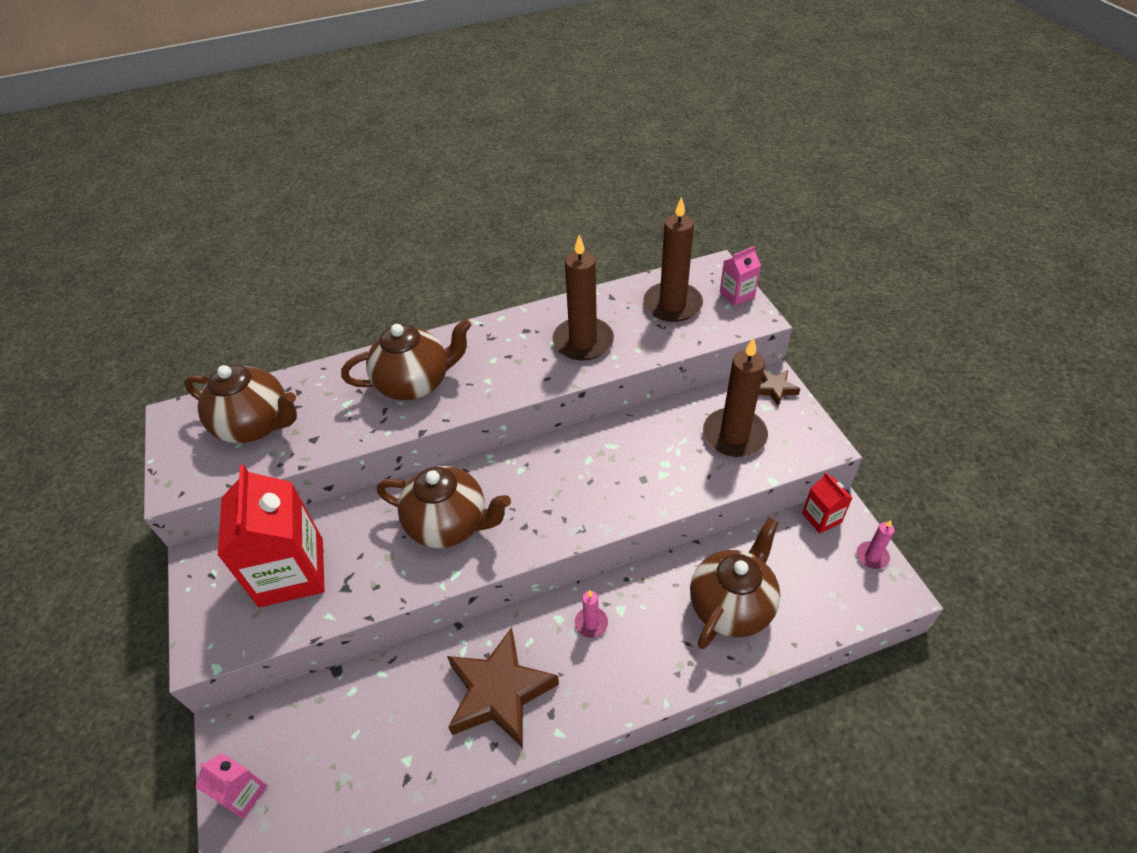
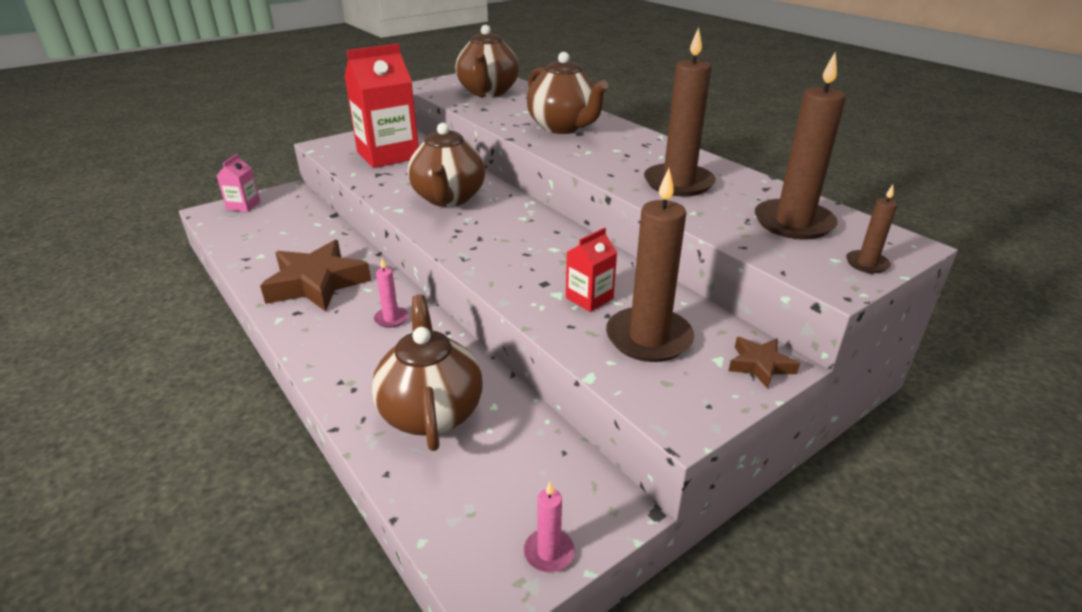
camera: 70 degrees right, 15 degrees down
brown teapot [690,518,780,649] -> brown teapot turned 120 degrees counterclockwise [372,294,482,451]
pink carton [720,246,761,306] -> brown candle [846,185,898,273]
red carton [802,472,852,534] -> red carton moved to [566,228,617,312]

